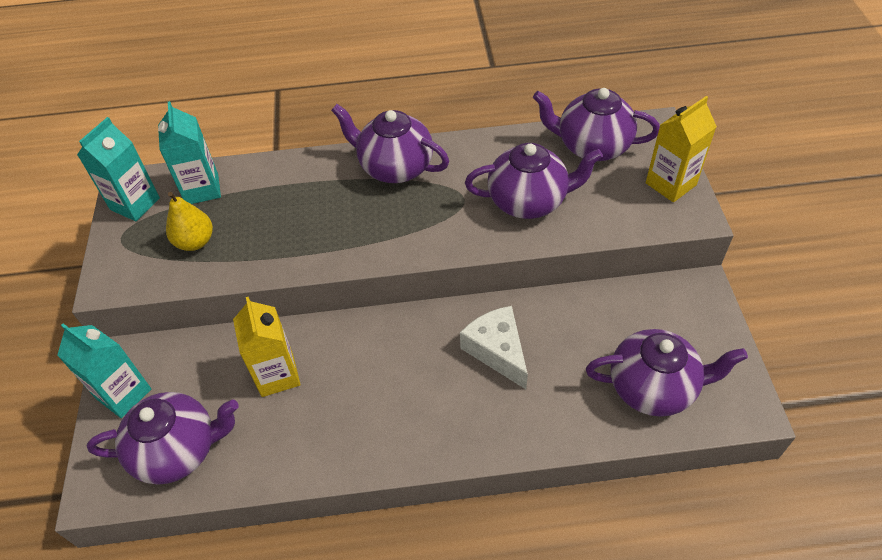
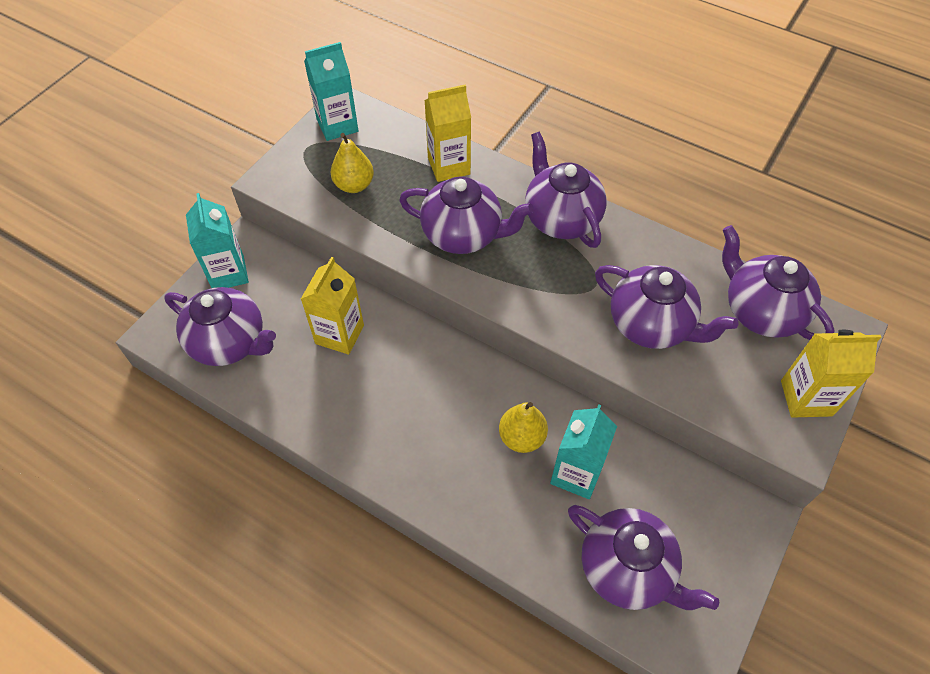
camera: 35 degrees right, 5 degrees up
turquoise carton [158,101,221,204] -> turquoise carton moved to [550,404,617,499]
white cheese [460,306,528,389] -> yellow pear [499,402,548,453]
none -> purple teapot [399,176,534,254]
none -> yellow carton [424,85,471,182]

